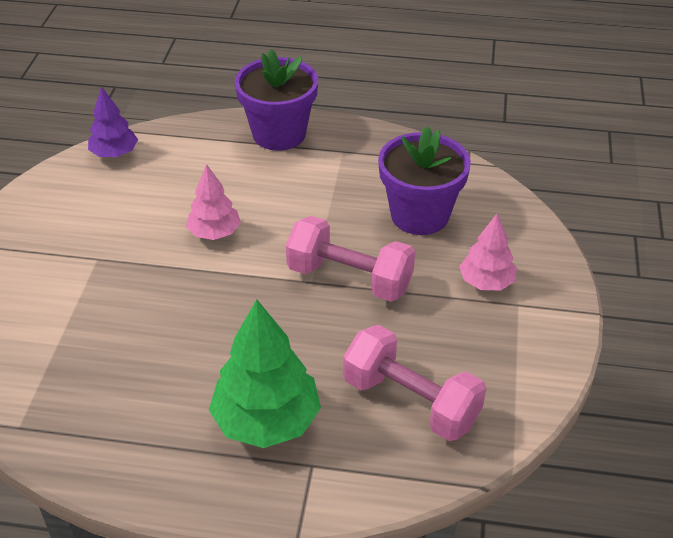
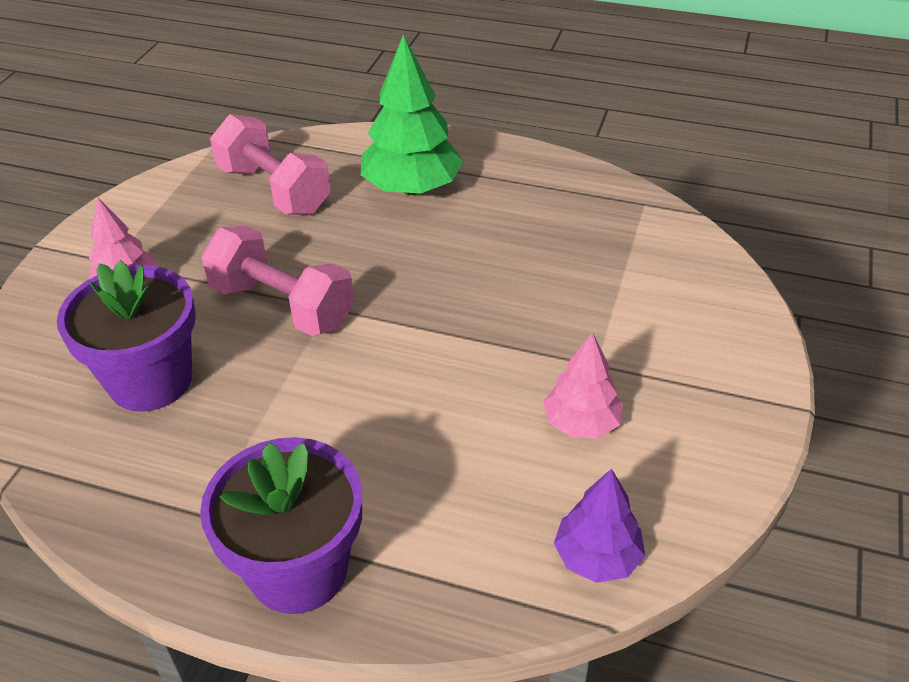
camera: 170 degrees left, 0 degrees up
pink tree [186,164,241,240] -> pink tree moved to [543,332,623,438]

